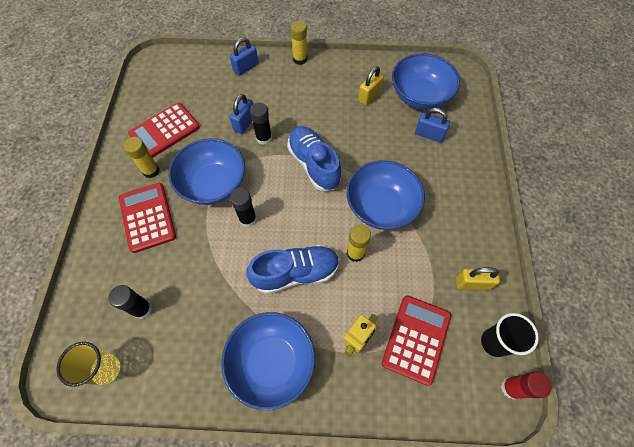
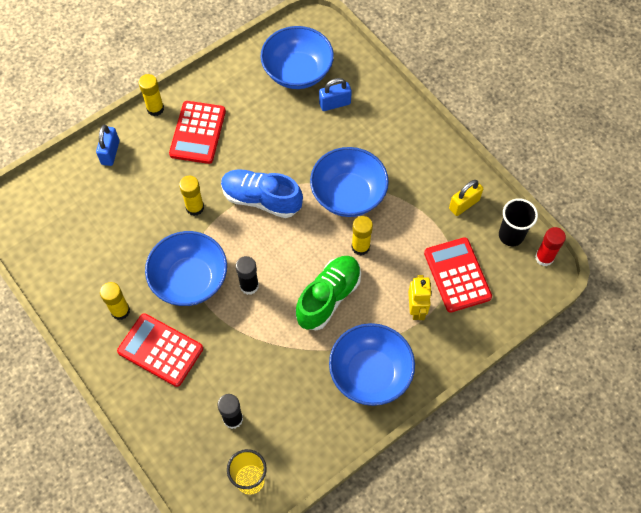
camera: 40 degrees left, 0 degrees up
red calculator [128,103,200,158] -> red calculator moved to [169,101,226,164]
blue padlock [230,94,253,134] -> none
blue shoe [246,245,339,294] -> green shoe [296,256,361,330]
black glue stick [250,102,272,145] -> yellow glue stick [179,176,204,216]
yellow padlock [358,66,384,105] -> none

